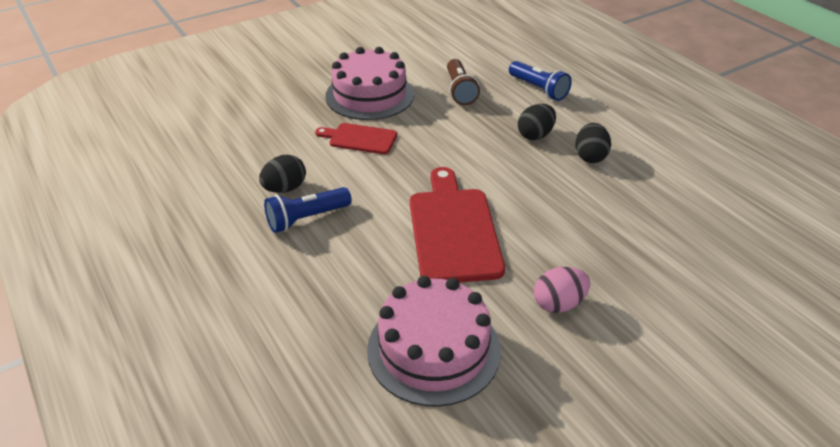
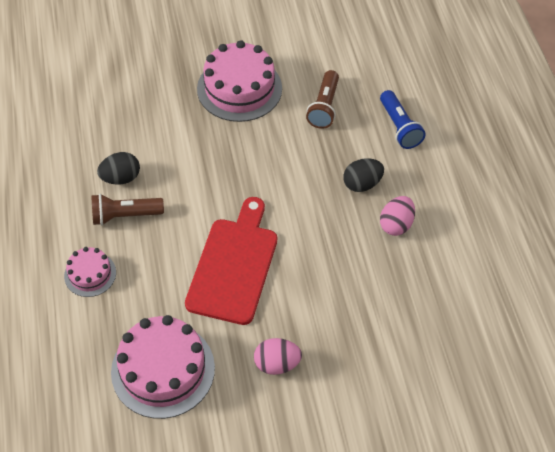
camera: 20 degrees right, 15 degrees up
blue flashlight [264,187,352,233] -> brown flashlight [91,194,164,225]
red cutting board [315,123,397,154] -> none
black egg [575,123,611,163] -> pink egg [380,196,415,236]
none -> pink cake [64,247,116,297]

